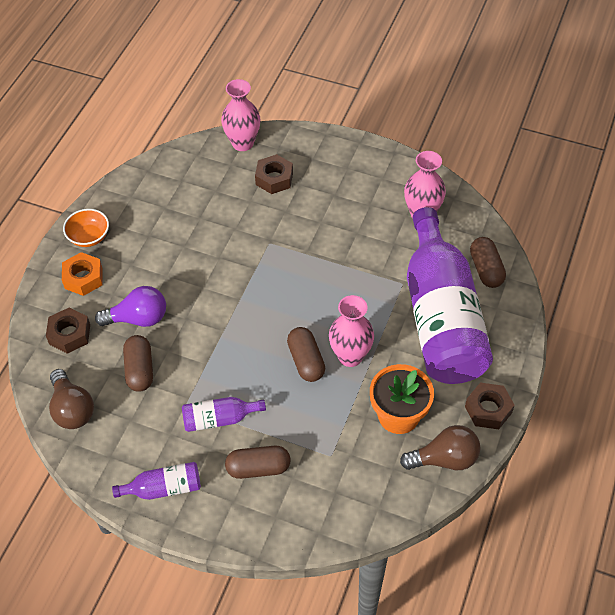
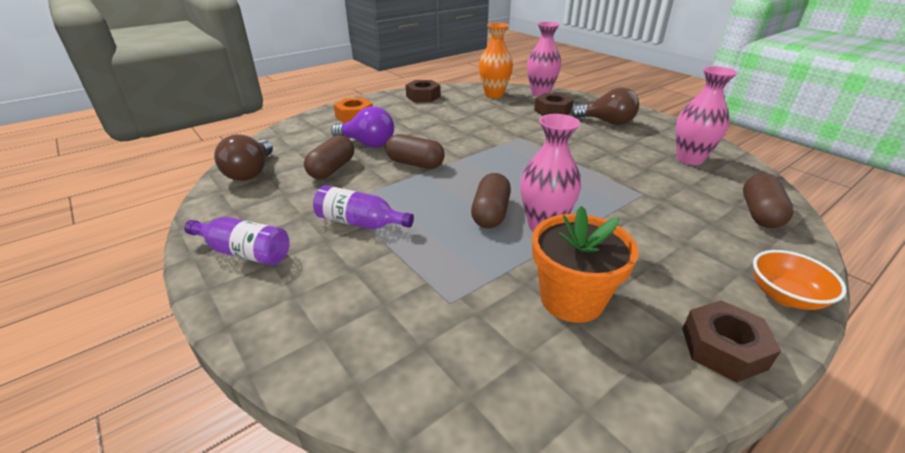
camera: 30 degrees right, 20 degrees down
brown nut [46,307,90,354] -> brown nut moved to [406,80,441,102]
orange bowl [63,209,109,247] -> orange bowl moved to [753,250,847,310]
brown capsule [225,445,291,479] -> brown capsule moved to [385,134,445,169]
brown light bulb [400,425,481,470] -> brown light bulb moved to [570,87,639,125]
purple bottle [407,207,493,384] -> none
none -> orange vase [479,23,513,98]

